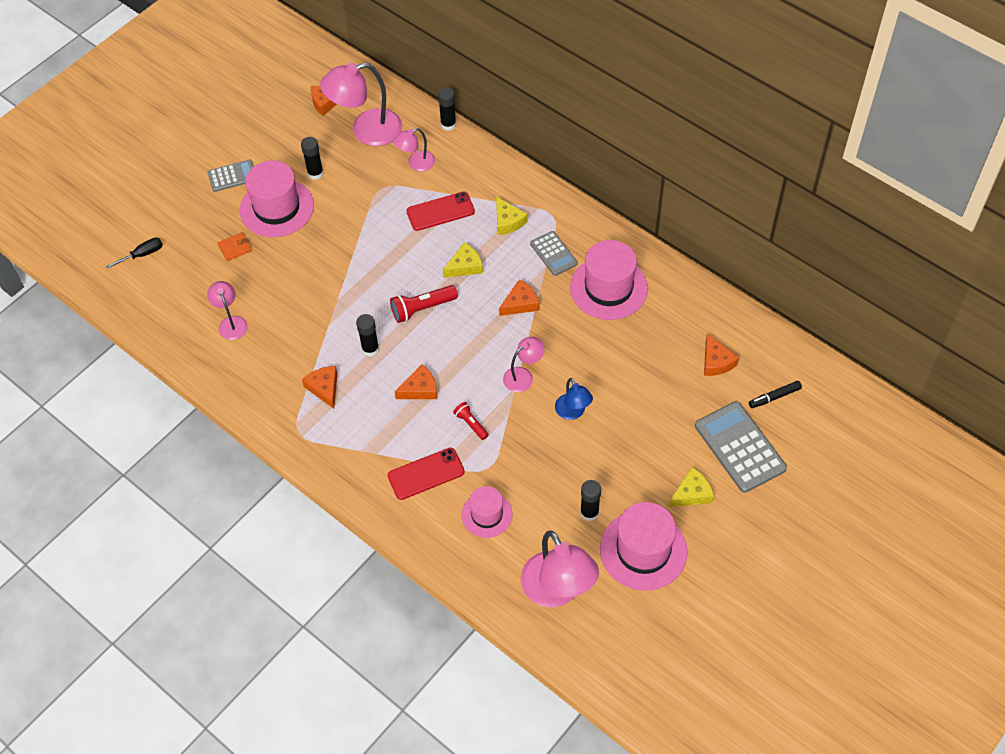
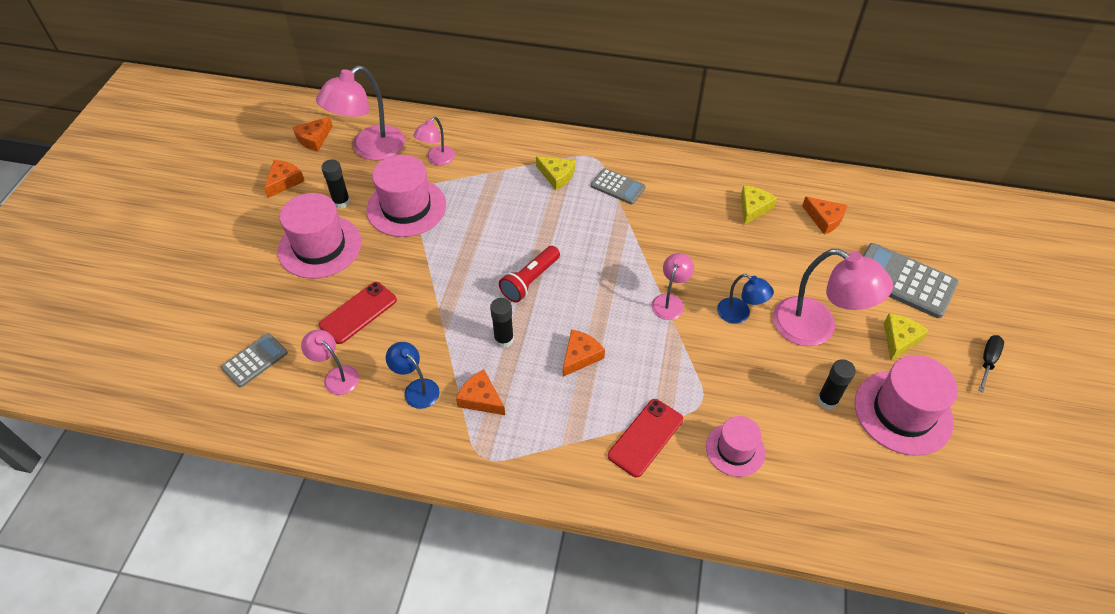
camera: 30 degrees left, 5 degrees down
black screwdriver [106,238,163,269] -> black screwdriver moved to [978,335,1004,392]
grey calculator [207,160,254,192] -> grey calculator moved to [221,333,288,388]
orange wallet [218,232,252,261] -> none
red phone [406,192,475,231] -> red phone moved to [319,282,397,344]
black glue stick [438,88,456,131] -> none
yellow cheese [443,242,483,278] -> yellow cheese moved to [741,186,777,225]
red flashlight [453,402,489,440] -> none
orange cheese [499,279,539,316] -> orange cheese moved to [264,160,305,198]
pink lamp [520,531,599,608] -> pink lamp moved to [773,249,893,346]
pink hat [570,240,648,320] -> pink hat moved to [366,155,446,237]
black marker [749,381,802,408] -> none
none -> blue lamp [386,342,439,409]

